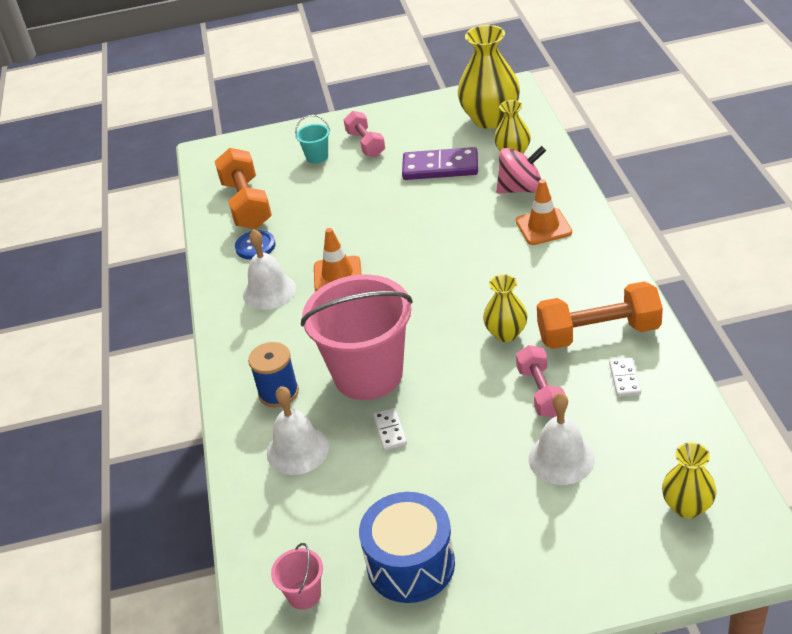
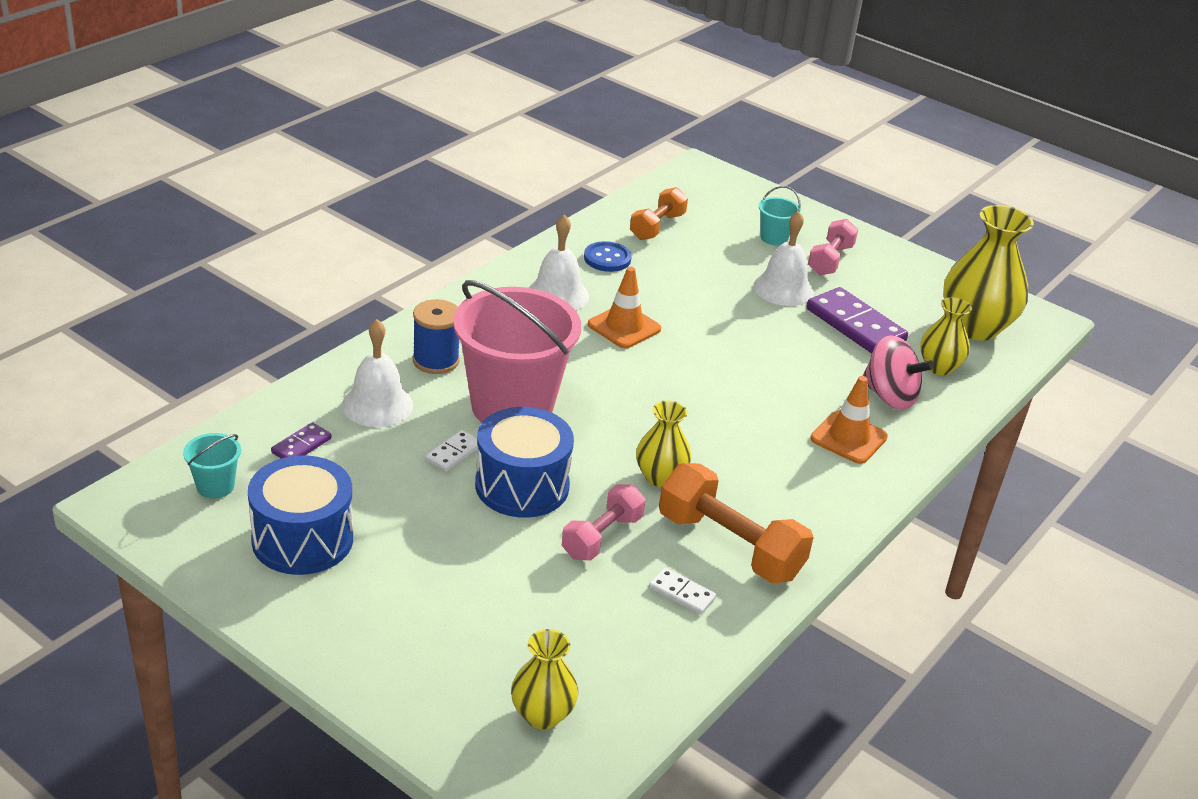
camera: 40 degrees right, 5 degrees down
orange dumbbell [215,148,272,229] -> orange dumbbell [630,187,688,240], size x0.63
pink bucket [271,543,323,610] -> turquoise bucket [183,433,241,499]
white bell [529,392,595,485] -> white bell moved to [753,211,814,306]
white domino [609,358,641,397] -> white domino turned 75 degrees clockwise [649,567,716,615]
none -> purple domino [271,422,332,458]
none -> blue drum [475,407,574,518]

